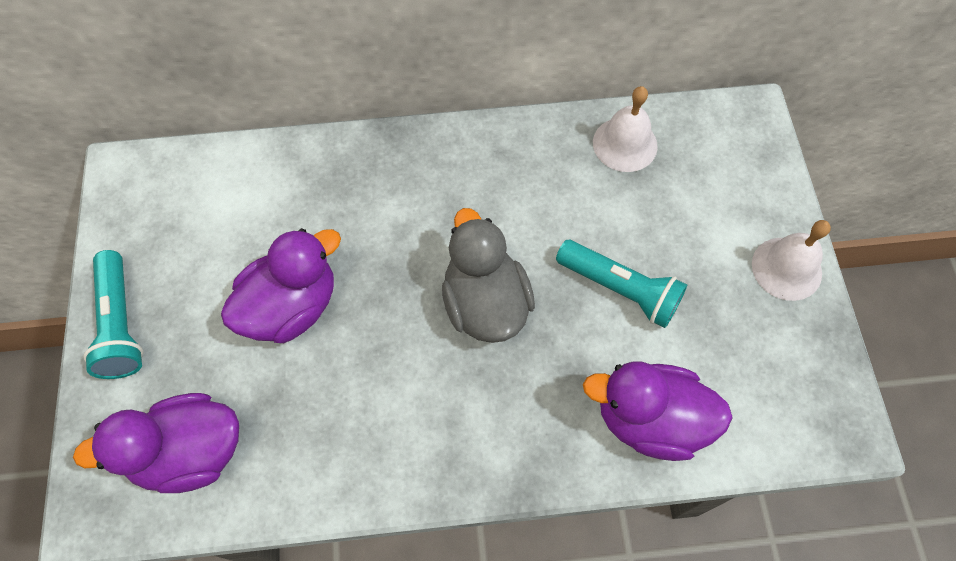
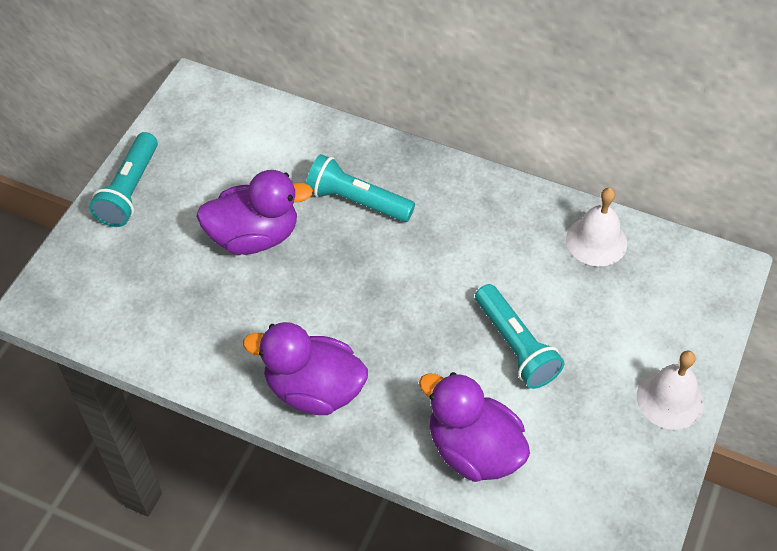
camera: 30 degrees right, 10 degrees down
purple duck [73,393,239,493] -> purple duck moved to [243,322,368,415]
grey duck [442,208,535,343] -> none
none -> turquoise flashlight [306,154,415,222]

